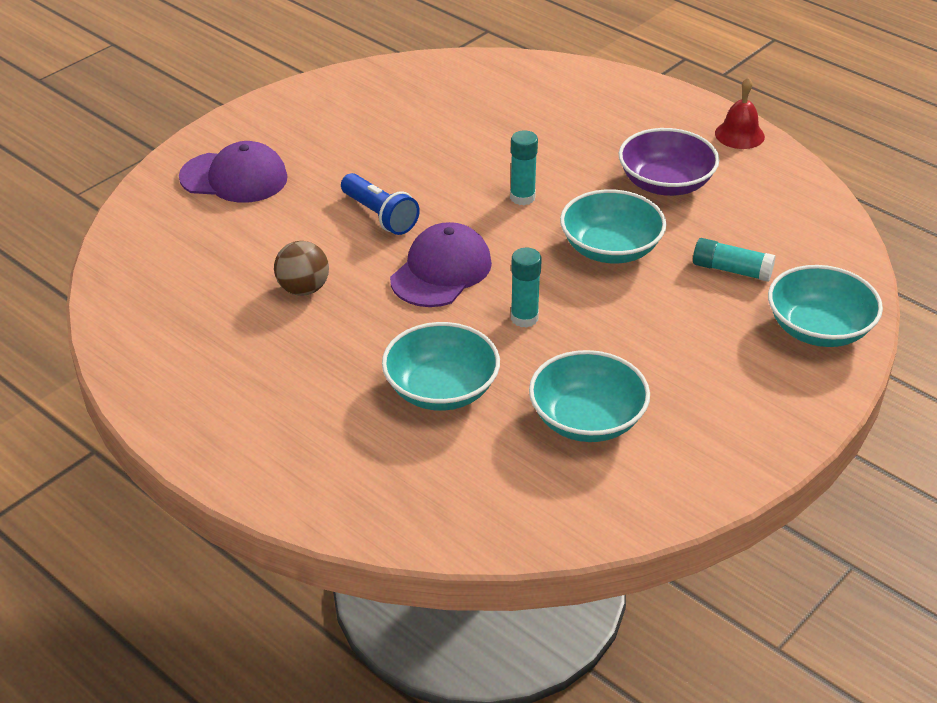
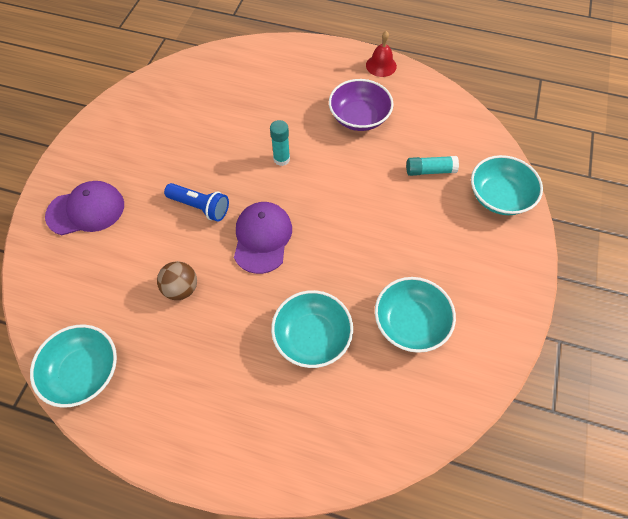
camera: 25 degrees left, 20 degrees up
turquoise glue stick [511,248,542,328] -> none
turquoise bowl [560,189,666,263] -> turquoise bowl moved to [30,324,117,408]

